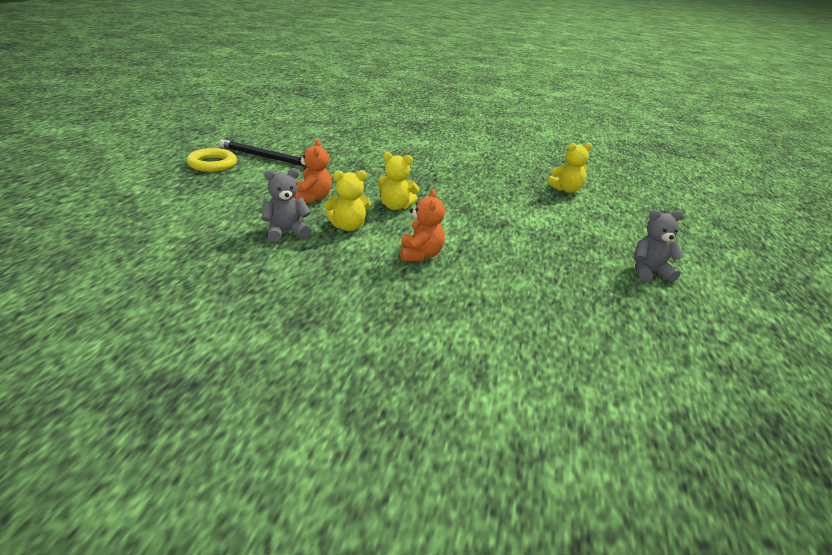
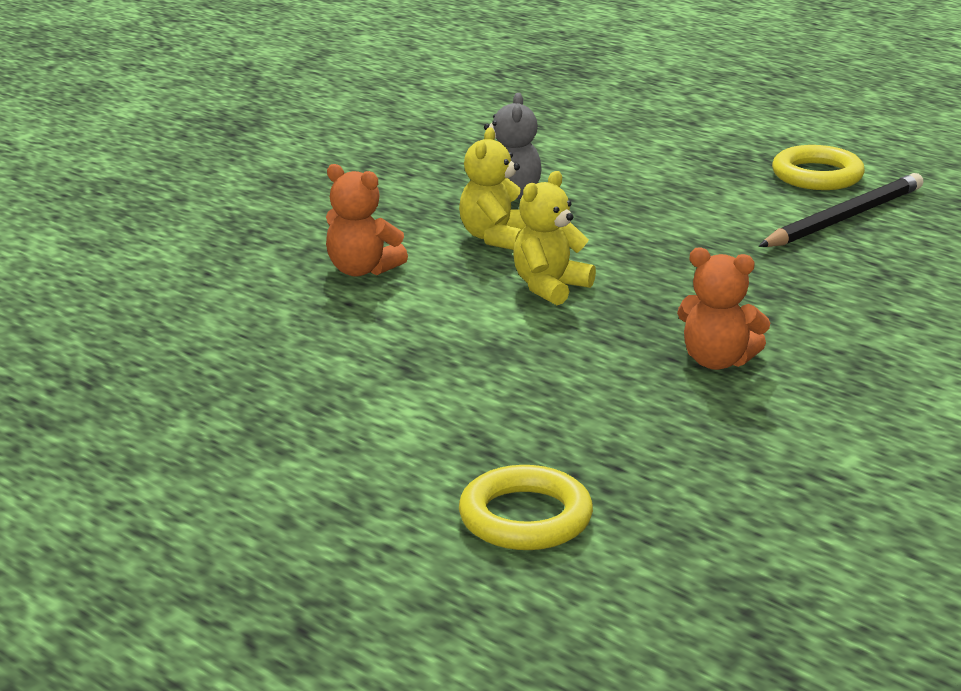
camera: 120 degrees right, 5 degrees down
orange teddy bear [294,140,332,203] -> orange teddy bear moved to [677,247,770,370]
yellow teddy bear [547,143,592,193] -> yellow ring [459,465,593,550]
grey teddy bear [634,210,684,282] -> none

